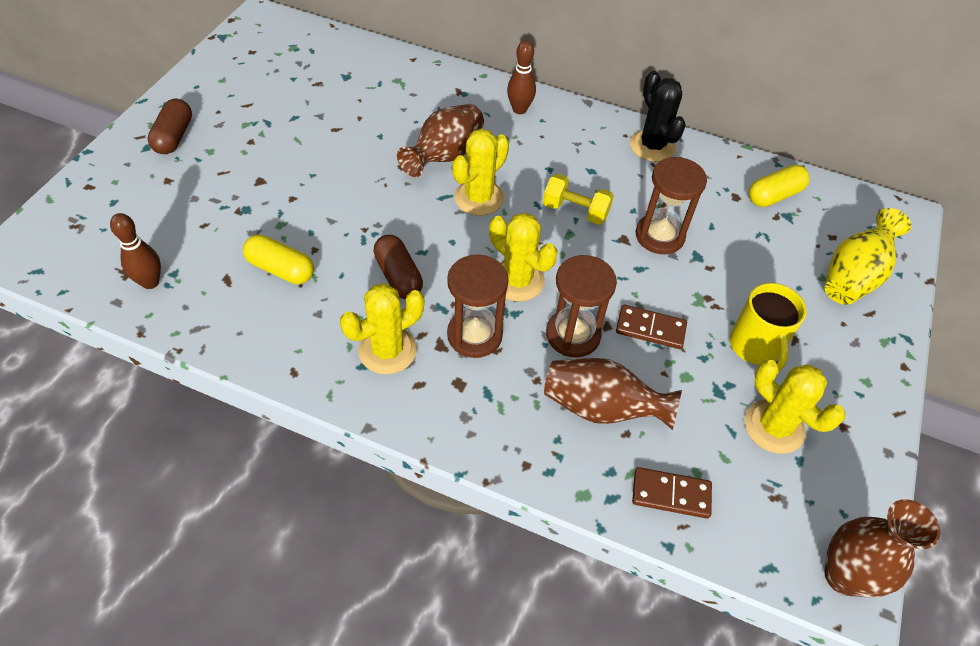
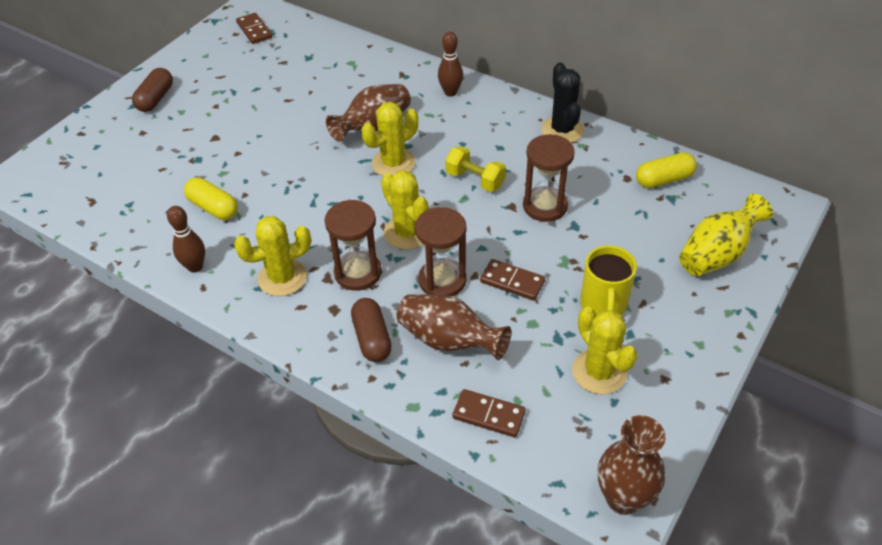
camera: 15 degrees right, 5 degrees down
brown bowling pin [110,213,161,289] -> brown bowling pin moved to [167,206,205,273]
brown capsule [373,235,423,299] -> brown capsule moved to [351,298,392,362]
none -> brown domino [236,13,272,44]

